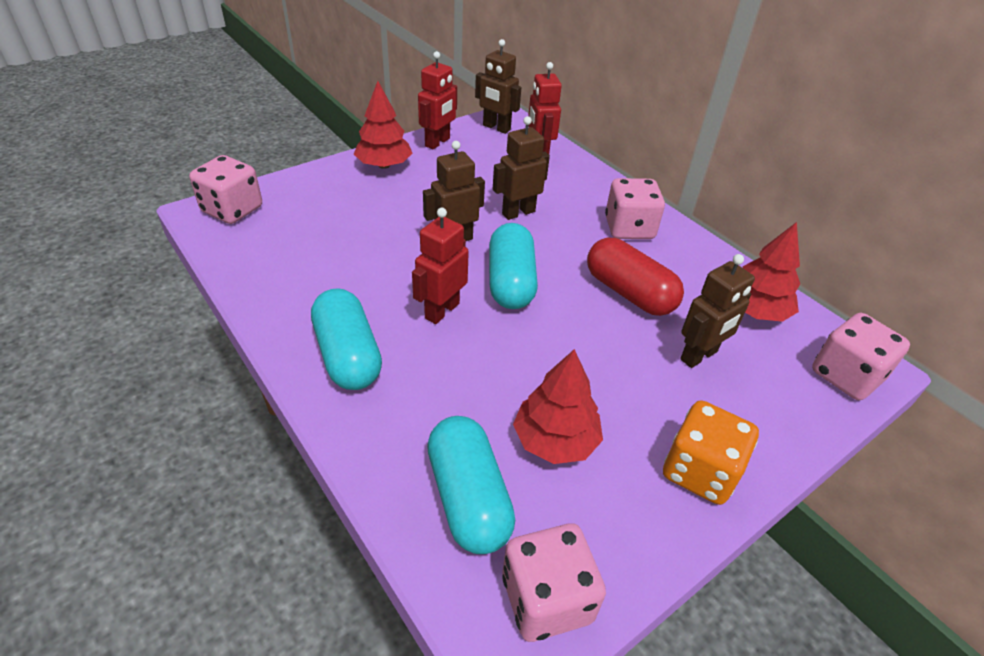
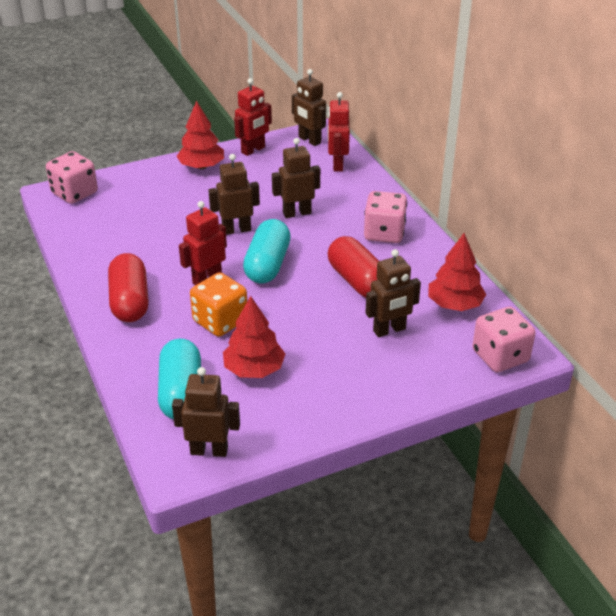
camera: 15 degrees right, 5 degrees down
turquoise capsule [311,288,382,390] -> red capsule [108,253,149,322]
pink dice [503,523,606,642] -> brown robot [172,367,240,457]
orange dice [663,400,759,505] -> orange dice moved to [190,272,247,337]

